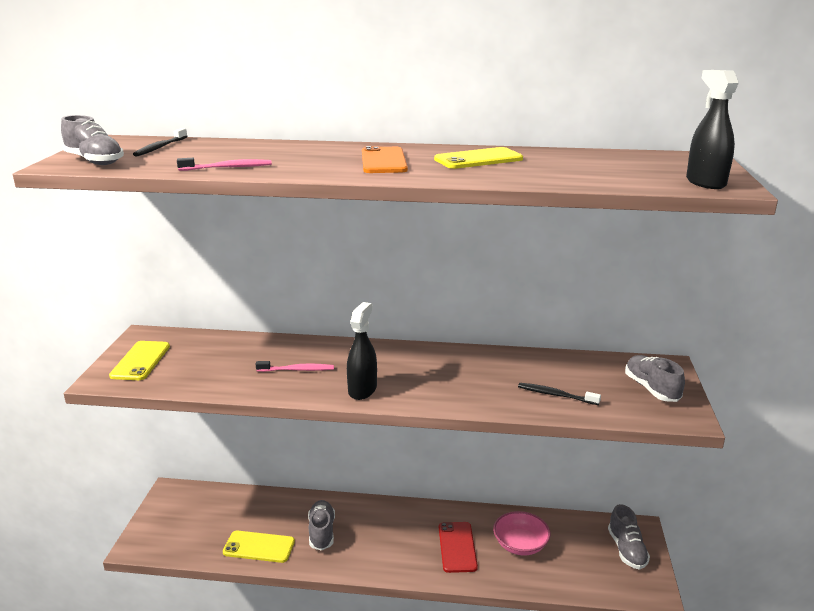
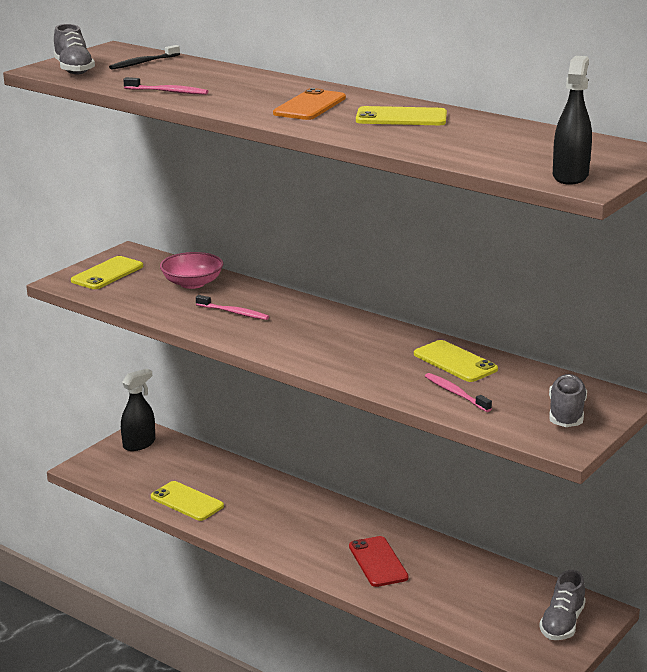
camera: 30 degrees right, 0 degrees up
grey shoe [308,500,335,551] -> none
black spray bottle [347,302,377,400] -> black spray bottle moved to [121,368,155,451]
red phone [439,522,478,573] -> red phone turned 45 degrees counterclockwise [349,536,408,587]
pink bowl [493,511,550,556] -> pink bowl moved to [160,252,223,289]
black toothbrush [518,383,601,405] -> pink toothbrush [425,373,492,412]
none -> yellow phone [414,340,498,382]

